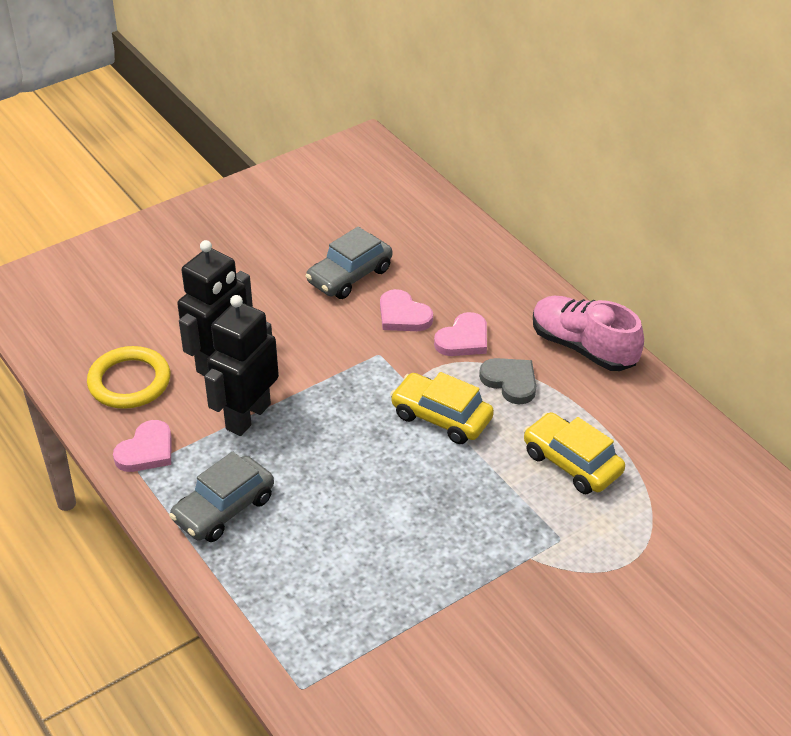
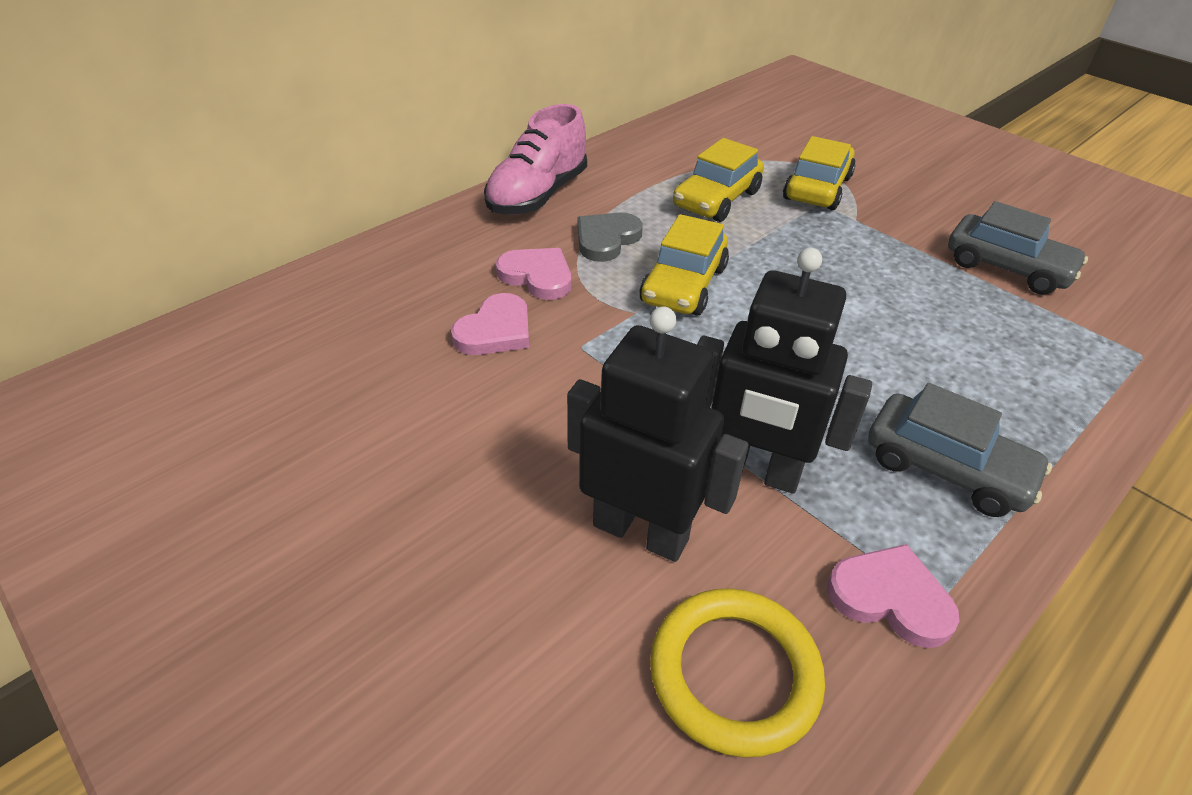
camera: 100 degrees left, 0 degrees up
grey car [306,227,392,299] -> grey car moved to [948,201,1088,295]
none -> yellow car [783,136,856,210]

